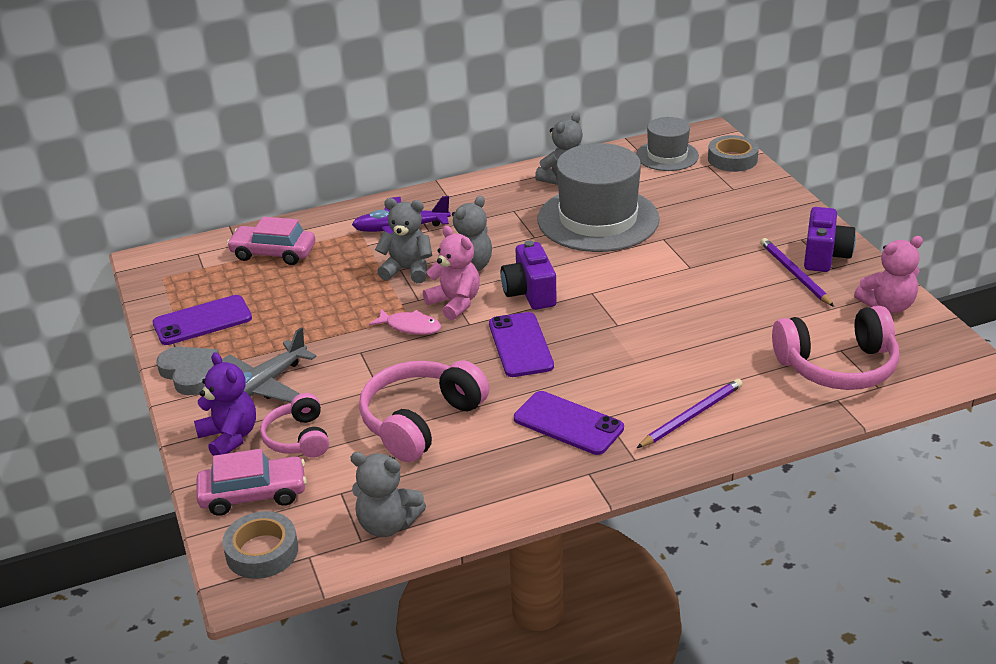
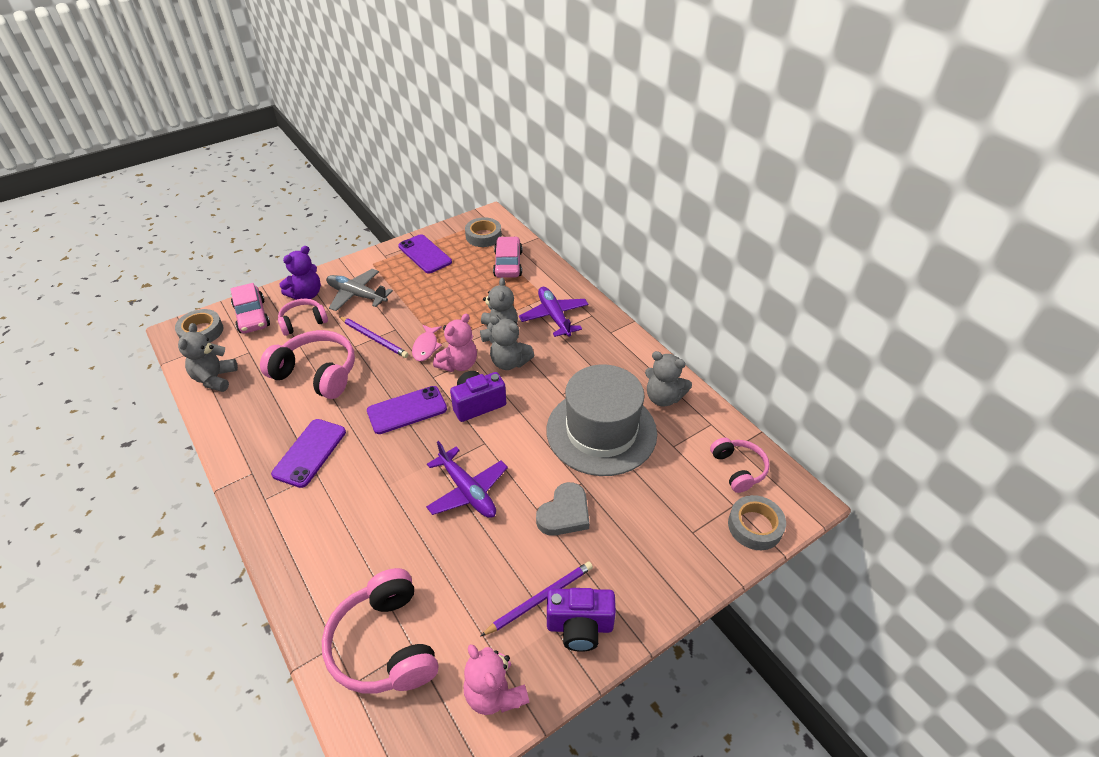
camera: 75 degrees right, 10 degrees up
grey heart [156,347,219,395] -> grey heart moved to [536,482,590,536]
grey hat [636,117,699,171] -> pink headphones [710,437,770,493]
purple pencil [637,379,743,448] -> purple pencil moved to [339,316,409,358]
none -> purple plane [426,441,508,518]
none -> grey tape [465,217,502,247]

